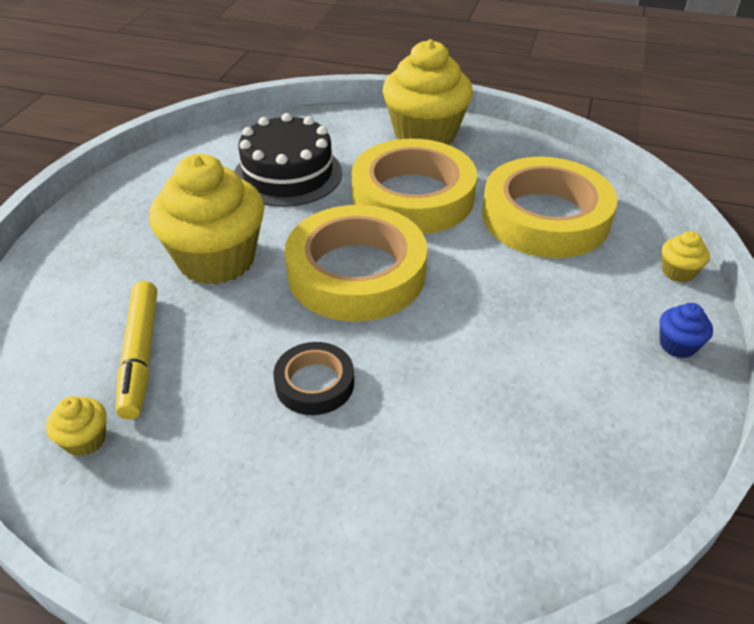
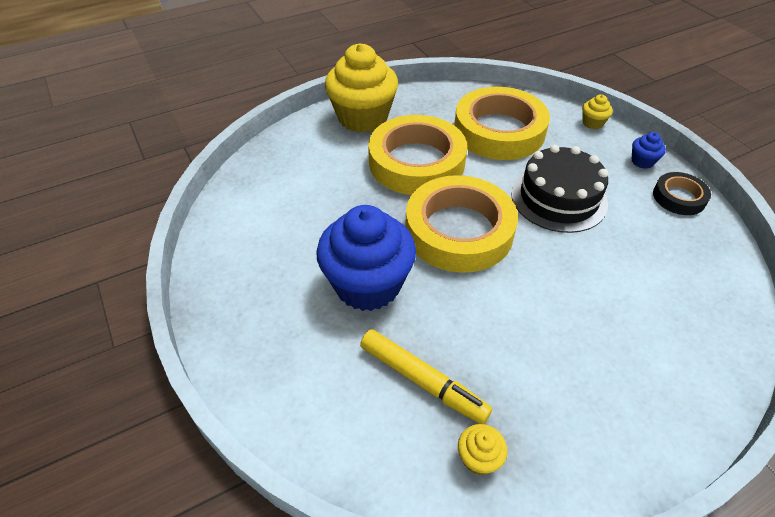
camera: 45 degrees left, 5 degrees up
yellow cupcake [149,154,264,285] -> blue cupcake [316,205,416,311]
black cake [234,113,342,207] -> black cake moved to [511,145,608,233]
black tape [273,342,354,415] -> black tape moved to [653,172,711,215]

